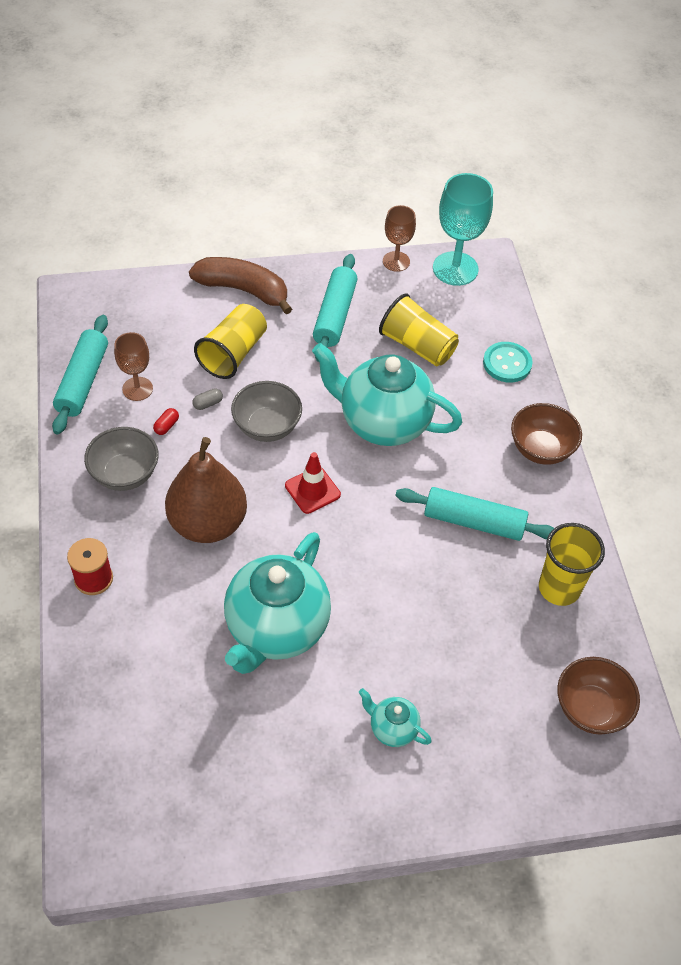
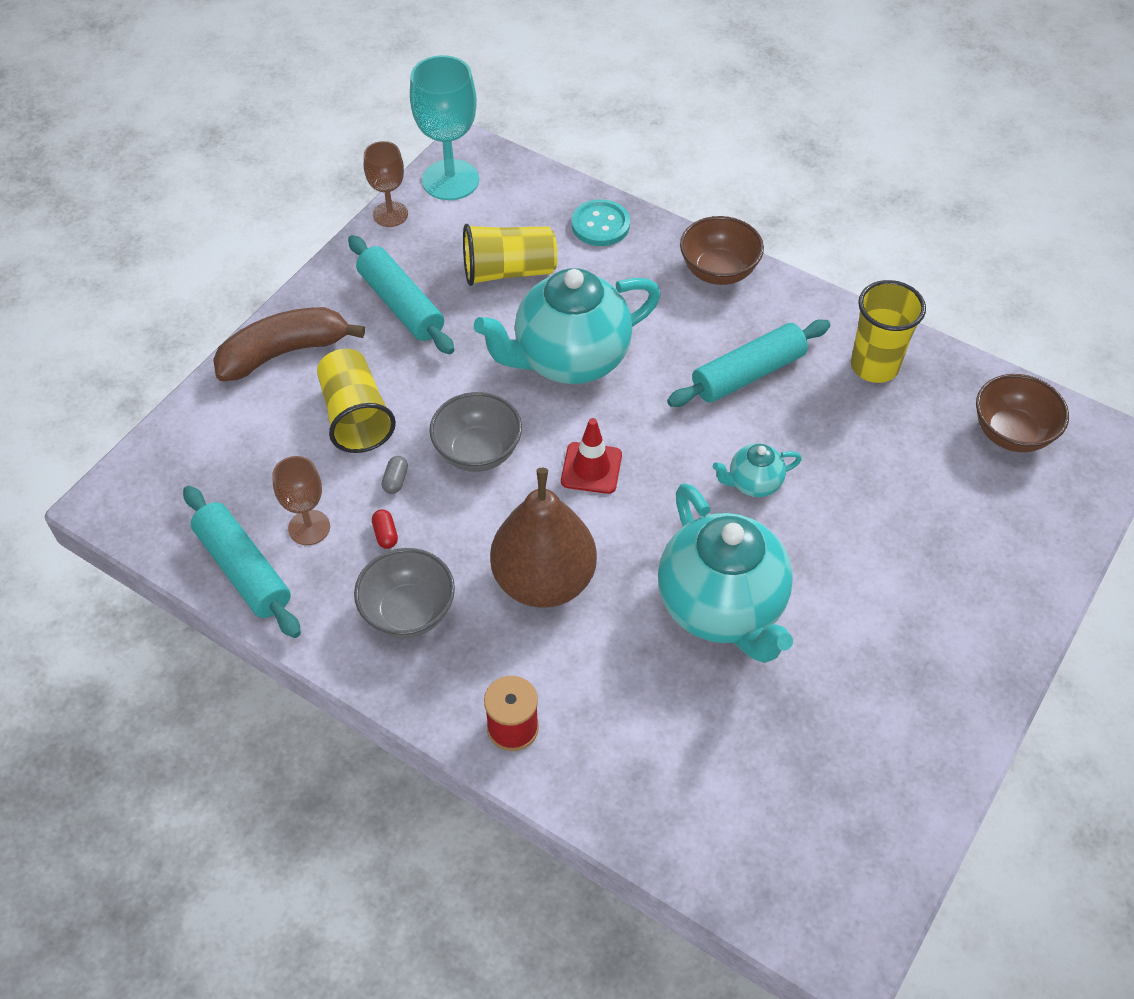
camera: 45 degrees left, 0 degrees up
turquoise teapot [359,688,432,747] -> turquoise teapot moved to [713,444,802,497]

